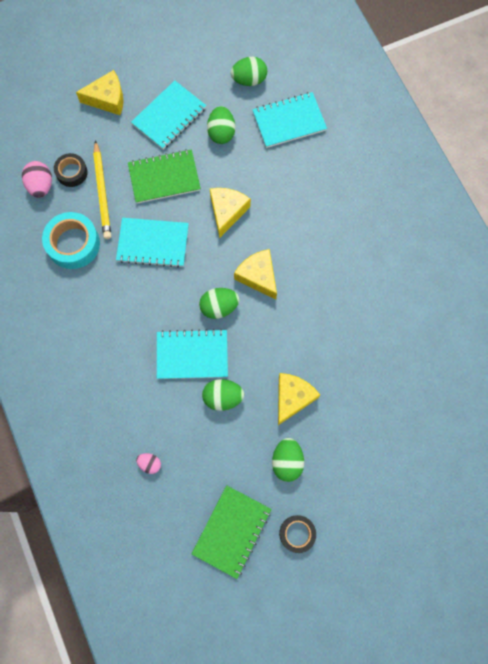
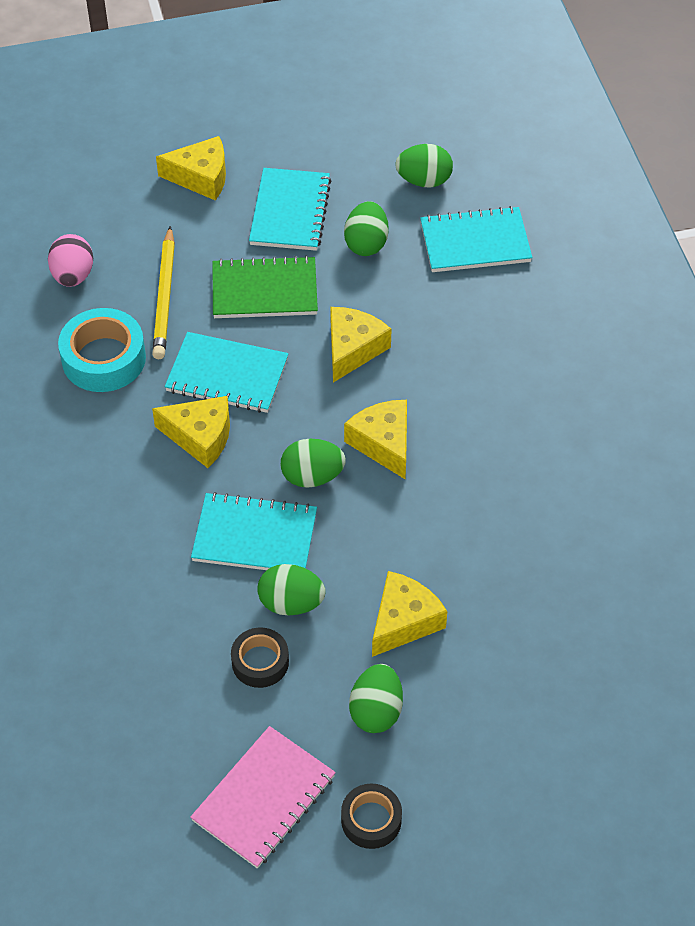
camera: 10 degrees right, 20 degrees down
black tape [54,153,88,187] -> black tape moved to [231,628,289,688]
turquoise notebook [131,80,206,149] -> turquoise notebook turned 45 degrees counterclockwise [249,168,331,251]
pink egg [136,453,161,474] -> none
green notebook [192,485,271,579] -> pink notebook [190,726,336,869]
none -> yellow cheese [152,396,230,468]

